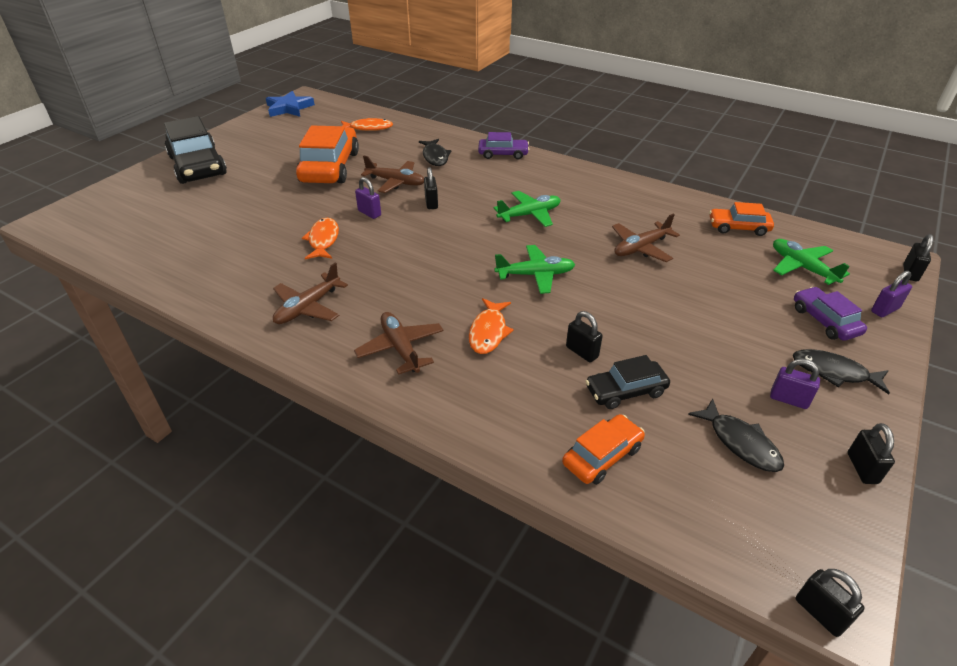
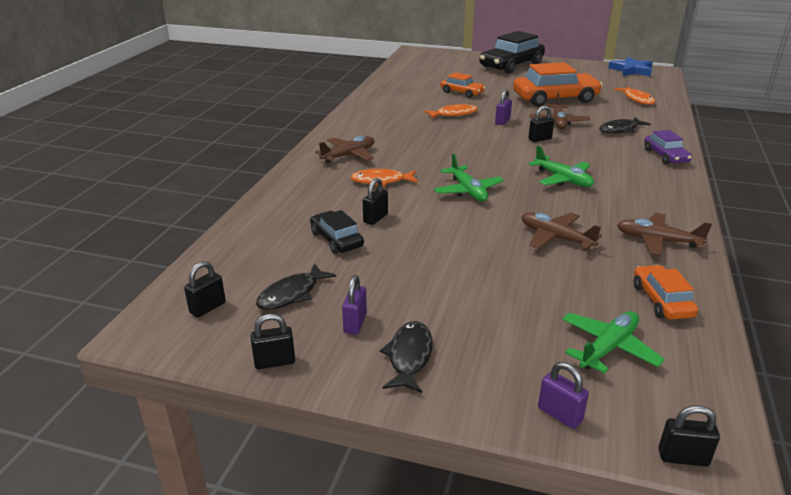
camera: 75 degrees right, 10 degrees down
brown plane [273,263,348,324] -> brown plane moved to [617,213,712,256]
orange car [562,414,645,485] -> orange car moved to [440,72,485,98]
purple car [794,287,867,341] -> none
black padlock [796,569,865,637] -> black padlock moved to [184,261,226,318]

